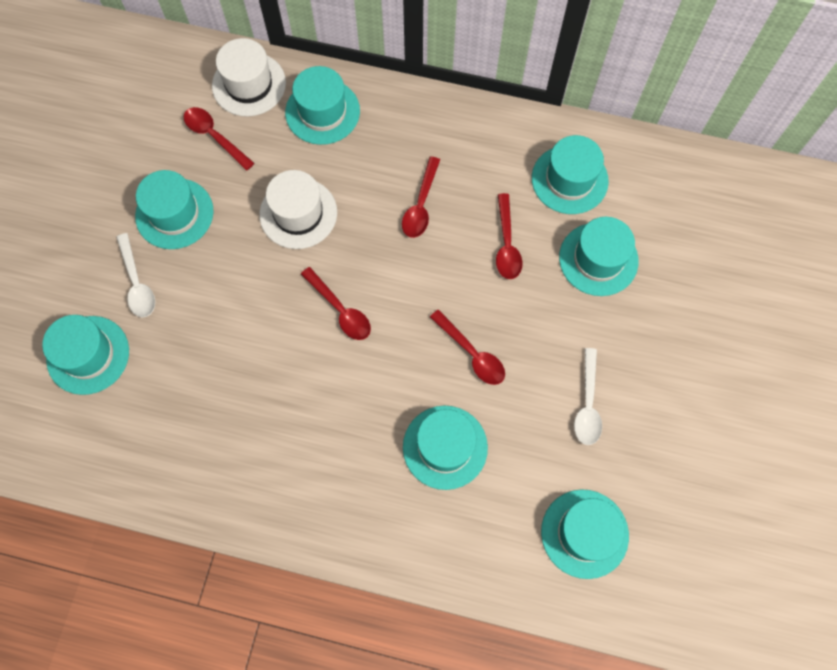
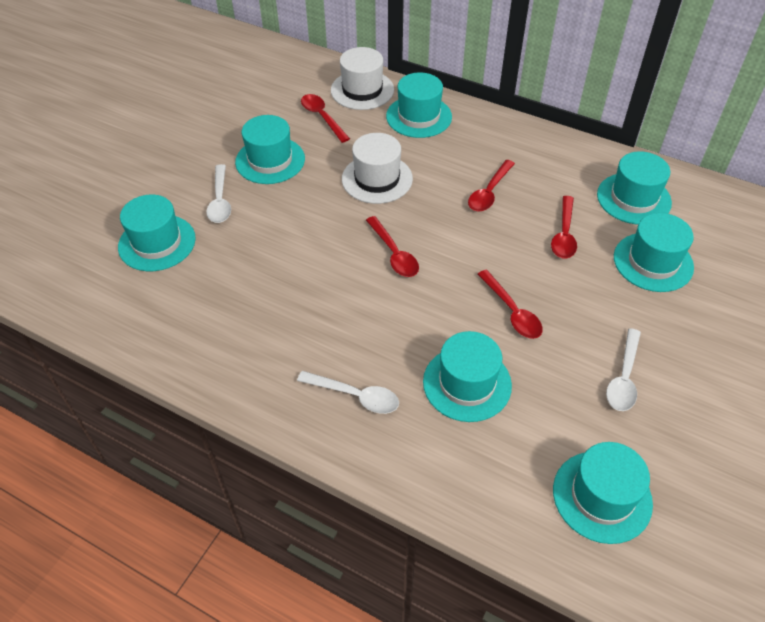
camera: 15 degrees right, 20 degrees down
none -> white spoon [297,371,399,414]

